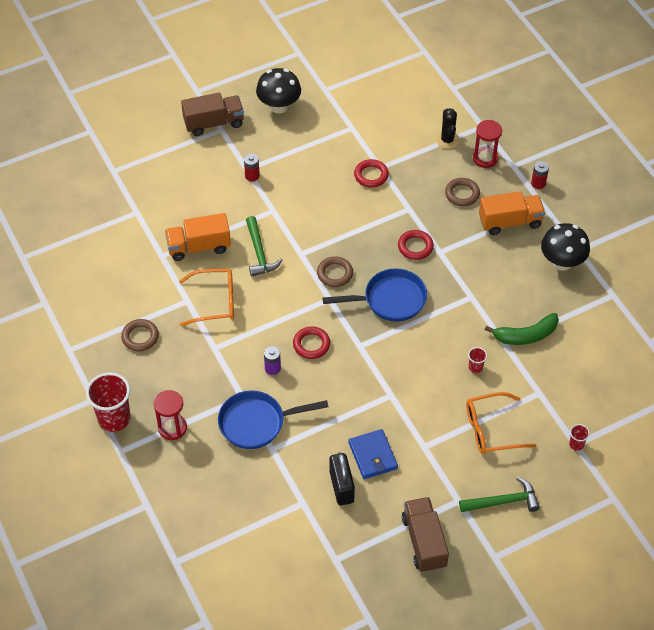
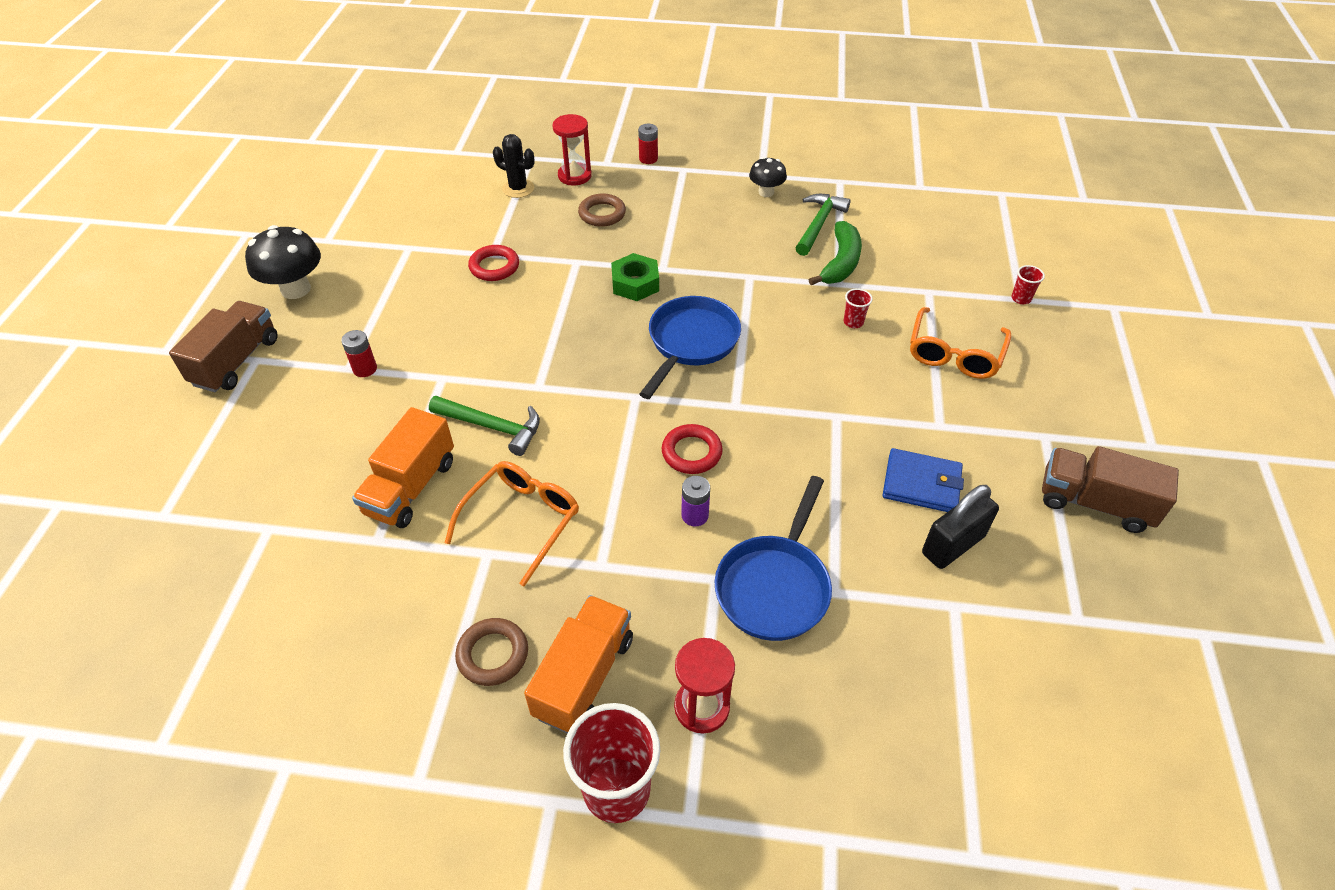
camera: 55 degrees left, 5 degrees down
brown ring [317,256,353,287] -> none
black padlock [329,452,355,505] -> black padlock turned 60 degrees counterclockwise [922,485,999,569]
red ring [398,230,434,260] -> green nut [611,253,659,301]
green hammer [459,477,540,512] -> green hammer moved to [795,194,850,256]
orange truck [479,191,545,235] -> orange truck moved to [524,595,633,734]
black mushroom [541,223,590,271] -> black mushroom [749,157,787,197], size x0.60

